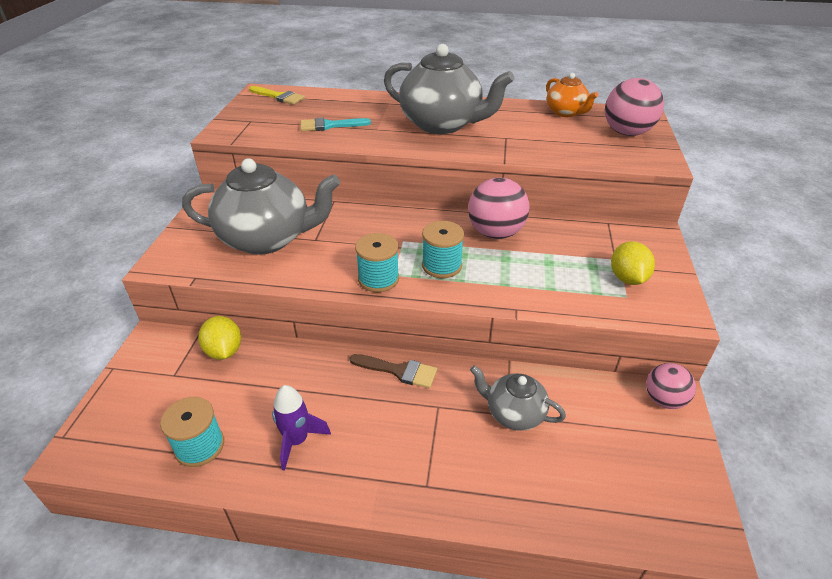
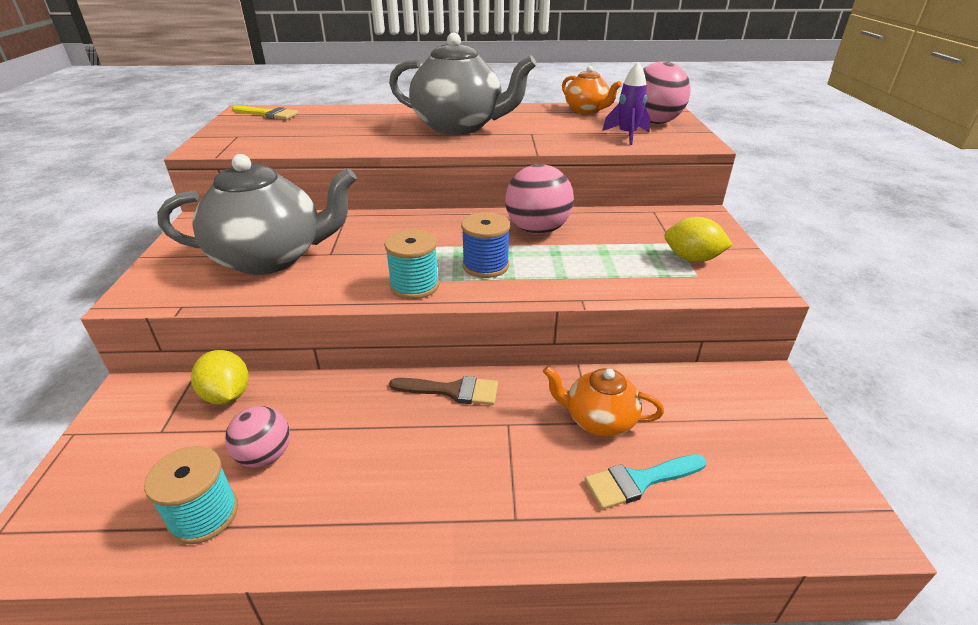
camera: 10 degrees left, 5 degrees down
purple rocket [272,385,331,471] -> purple rocket moved to [602,62,650,145]
turquoise brush [301,118,371,131] -> turquoise brush moved to [585,454,706,509]
turquoise spool [422,221,464,278] -> blue spool [461,212,510,278]
grey teapot [470,365,566,431] -> orange teapot [543,366,664,437]
yellow lemon [611,241,655,285] -> yellow lemon turned 60 degrees counterclockwise [664,217,733,262]
pink ball [646,363,696,409] -> pink ball moved to [225,406,290,468]

